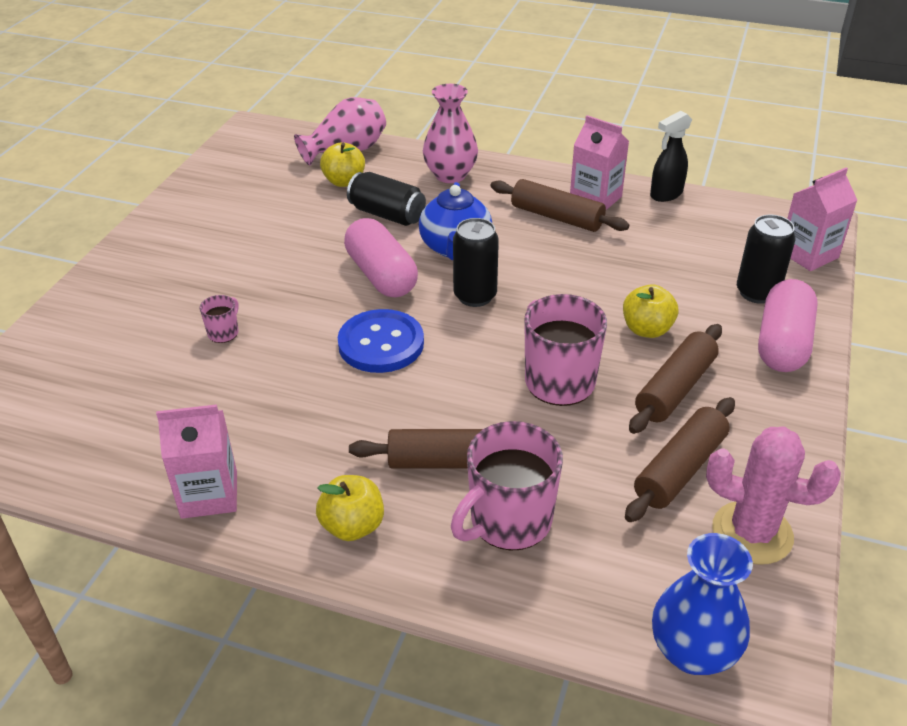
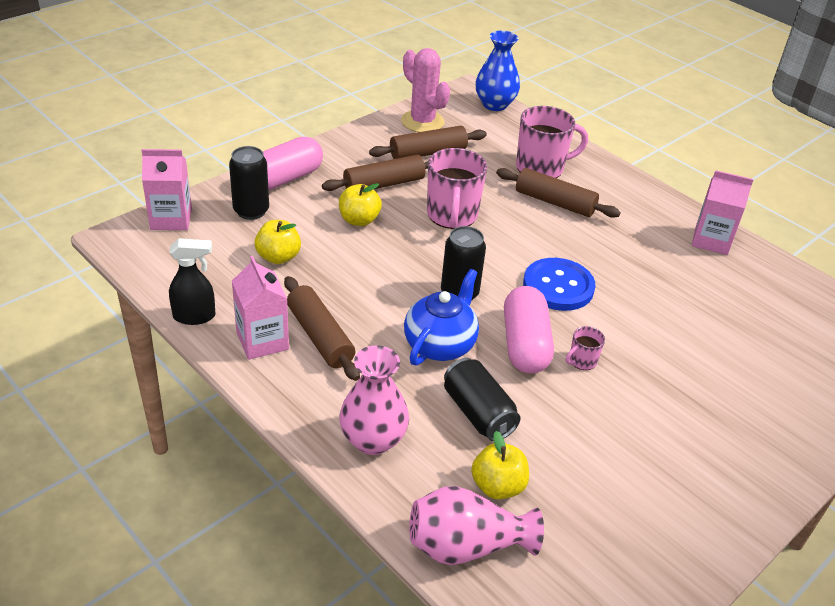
camera: 155 degrees left, 0 degrees up
pink mug [200,295,239,343] -> pink mug moved to [566,326,605,370]
yellow apple [316,475,384,541] -> yellow apple moved to [255,220,301,264]

